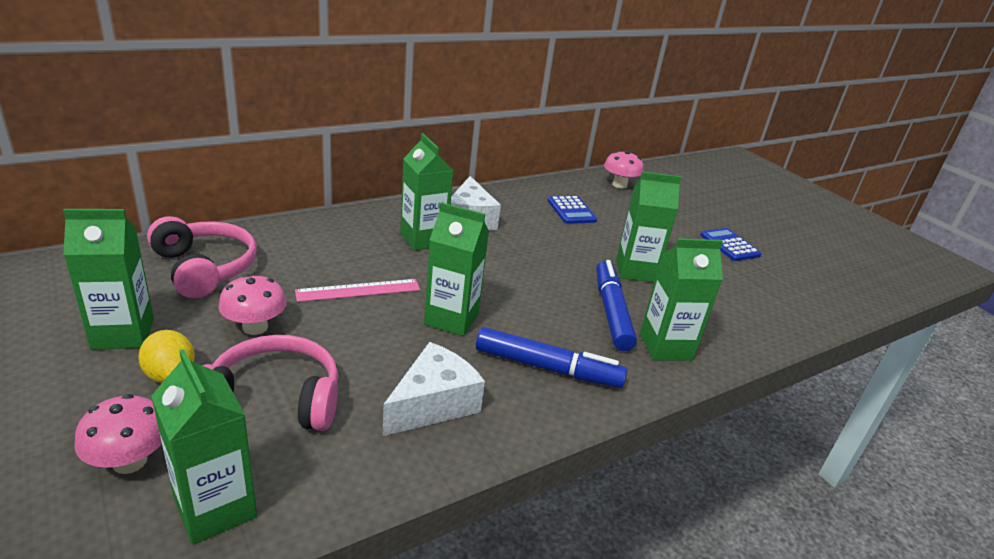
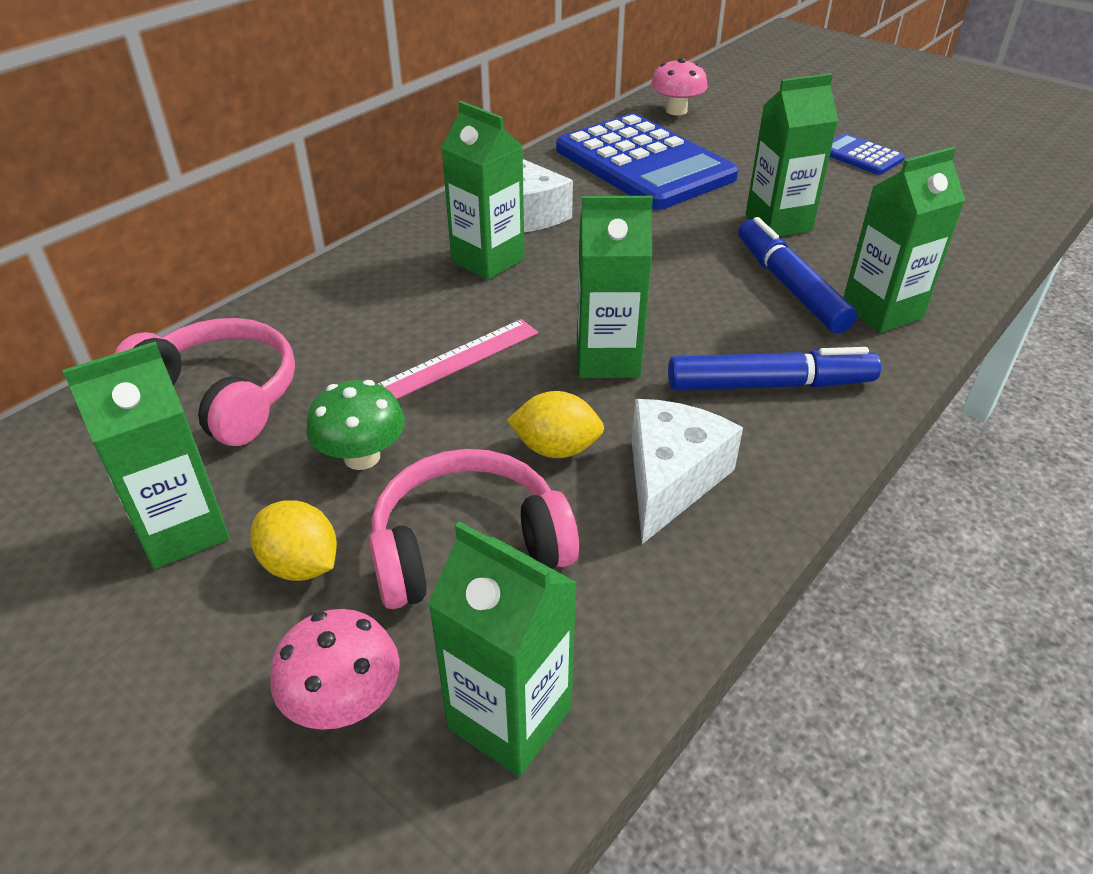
camera: 15 degrees left, 10 degrees up
pink mushroom [218,274,287,335] -> green mushroom [306,380,405,470]
blue calculator [548,196,597,224] -> blue calculator [556,113,739,210], size x2.22
none -> yellow lemon [507,391,604,458]

